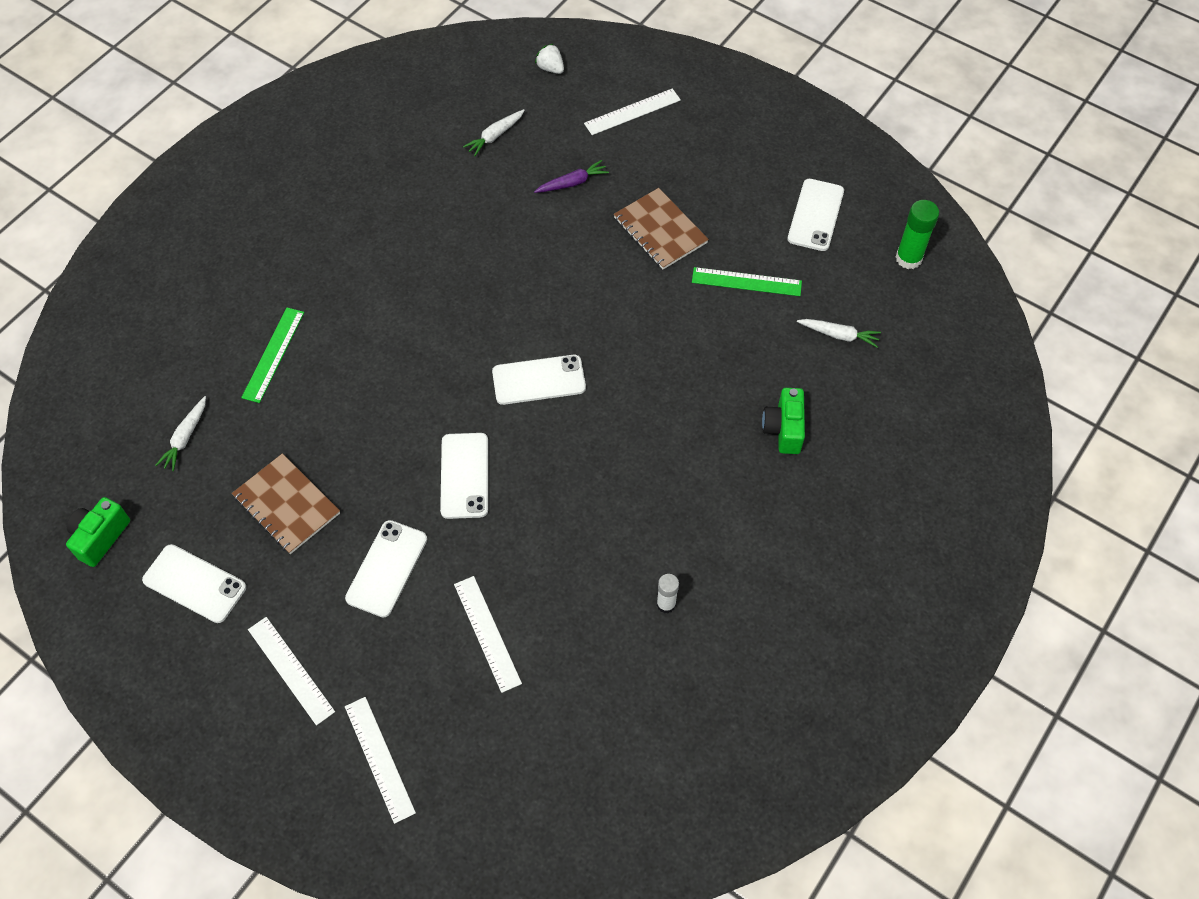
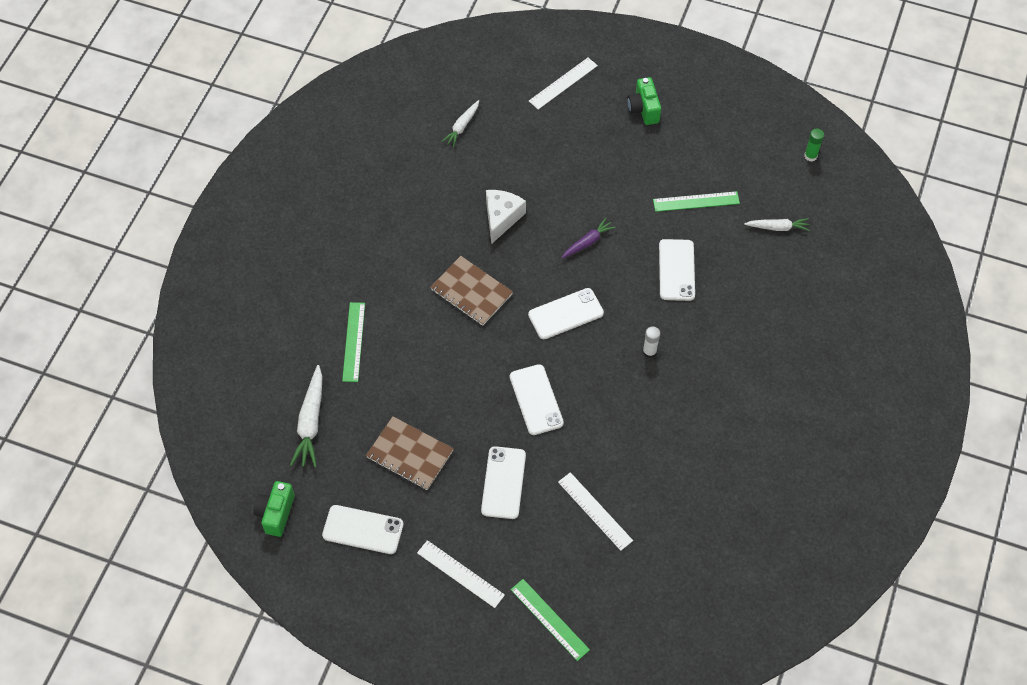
camera: 15 degrees left, 0 degrees up
white carrot [156,396,206,471] -> white carrot [290,365,322,467], size x1.61
white ruler [345,697,416,824] -> green ruler [511,579,590,661]
purple carrot [534,160,609,193] -> purple carrot moved to [561,218,616,258]
white strawberry [535,43,564,74] -> none
brown notebook [614,188,709,269] -> brown notebook moved to [430,256,513,326]
white glue stick [657,574,679,613] -> white glue stick moved to [643,326,660,358]
green camera [762,388,805,454] -> green camera moved to [627,77,661,125]
white phone [787,179,844,251] -> white phone moved to [659,239,695,301]
green glue stick [896,200,939,269] -> green glue stick [804,128,824,161], size x0.63
none -> white cheese [486,190,526,244]

